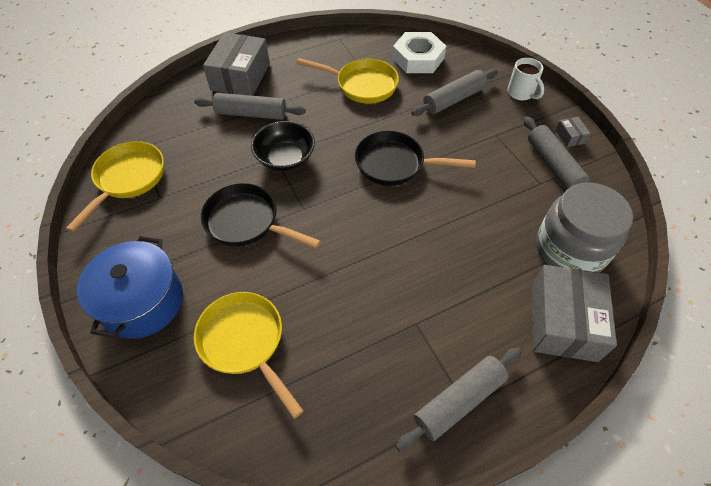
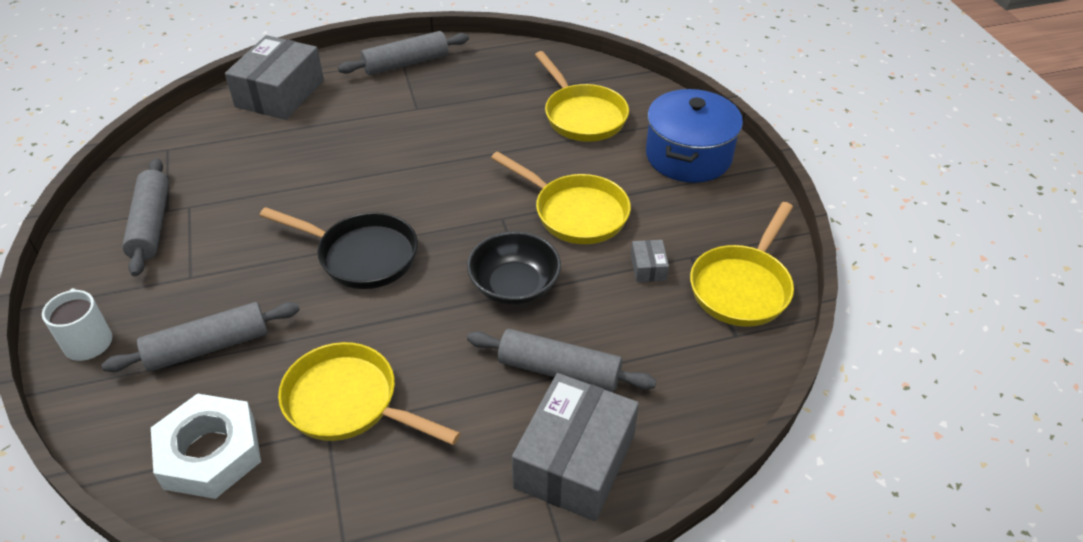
camera: 170 degrees left, 10 degrees down
black pan [201,183,321,249] -> yellow pan [491,151,631,244]
grey jar [536,182,633,273] -> none
grey box [556,117,591,147] -> grey box moved to [631,240,669,282]

